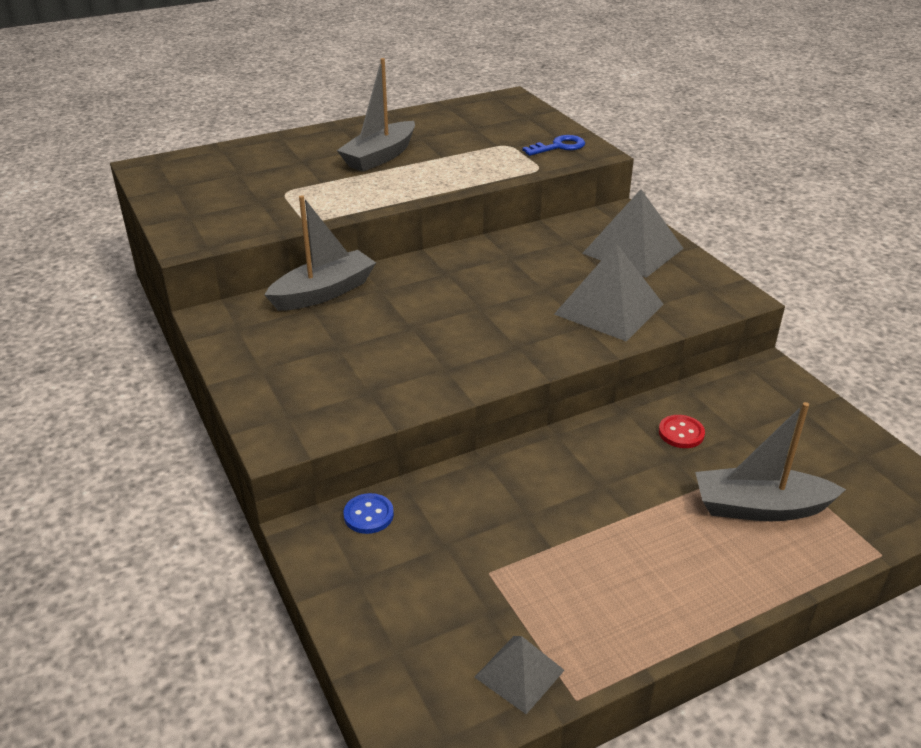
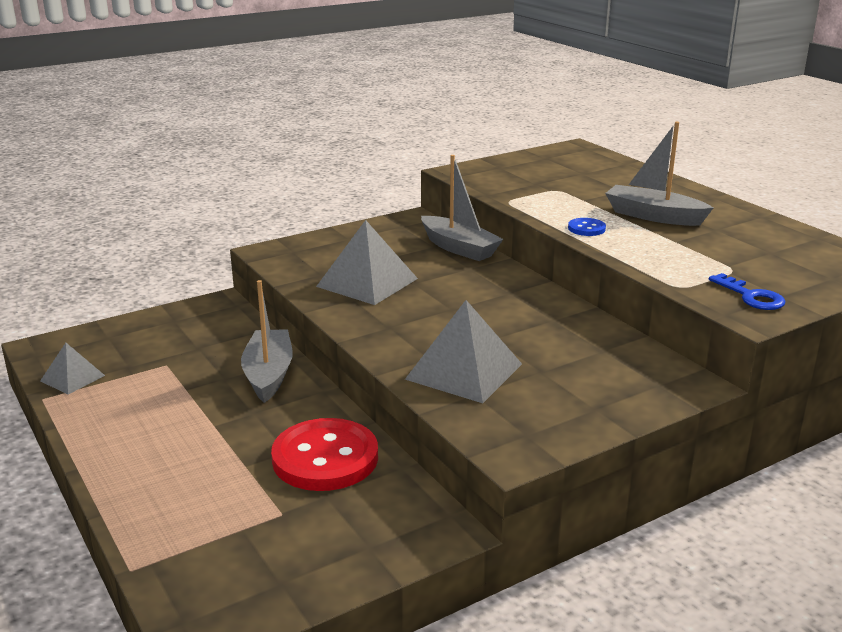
camera: 85 degrees right, 10 degrees down
blue button [344,493,394,534] -> blue button moved to [568,218,606,236]
grey pyramid [582,189,684,278] -> grey pyramid moved to [316,220,418,305]
red button [659,415,705,448] -> red button [271,418,378,491], size x2.28
grey boat [695,402,846,521] -> grey boat moved to [241,280,293,403]

